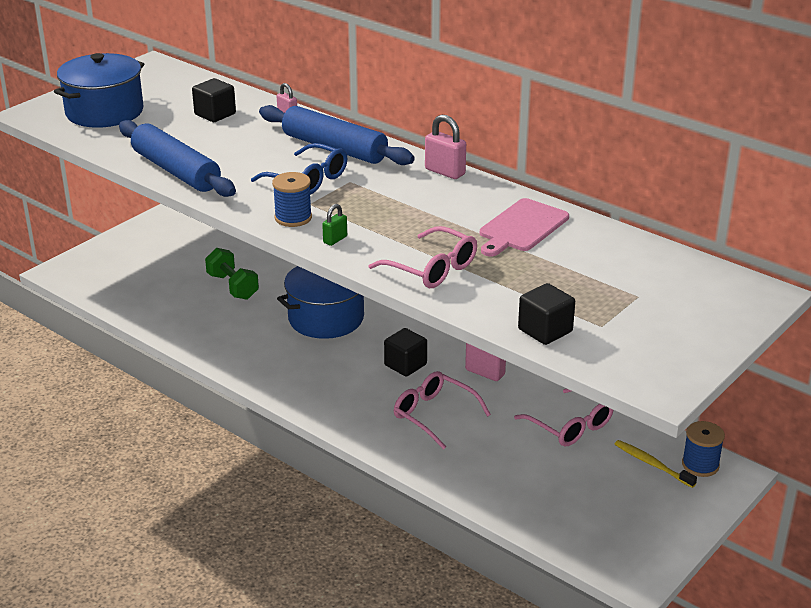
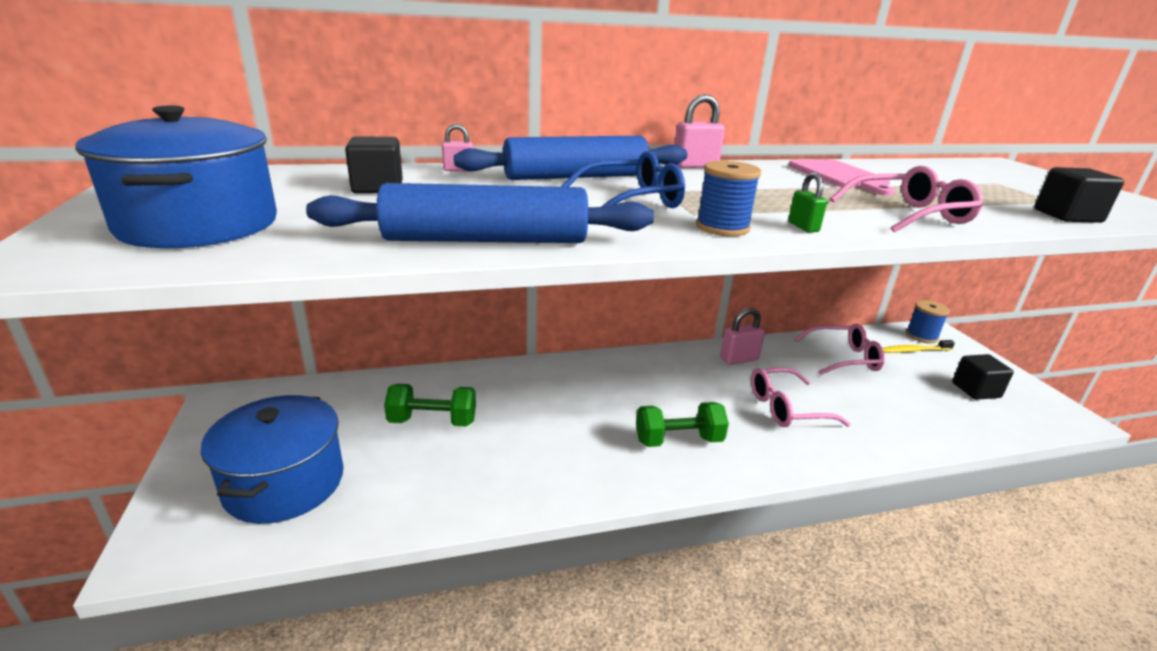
camera: 55 degrees left, 5 degrees down
blue pot [277,266,364,339] -> blue pot moved to [201,395,344,524]
black cube [384,328,427,377] -> black cube moved to [952,354,1014,400]
none -> green dumbbell [636,402,729,447]

